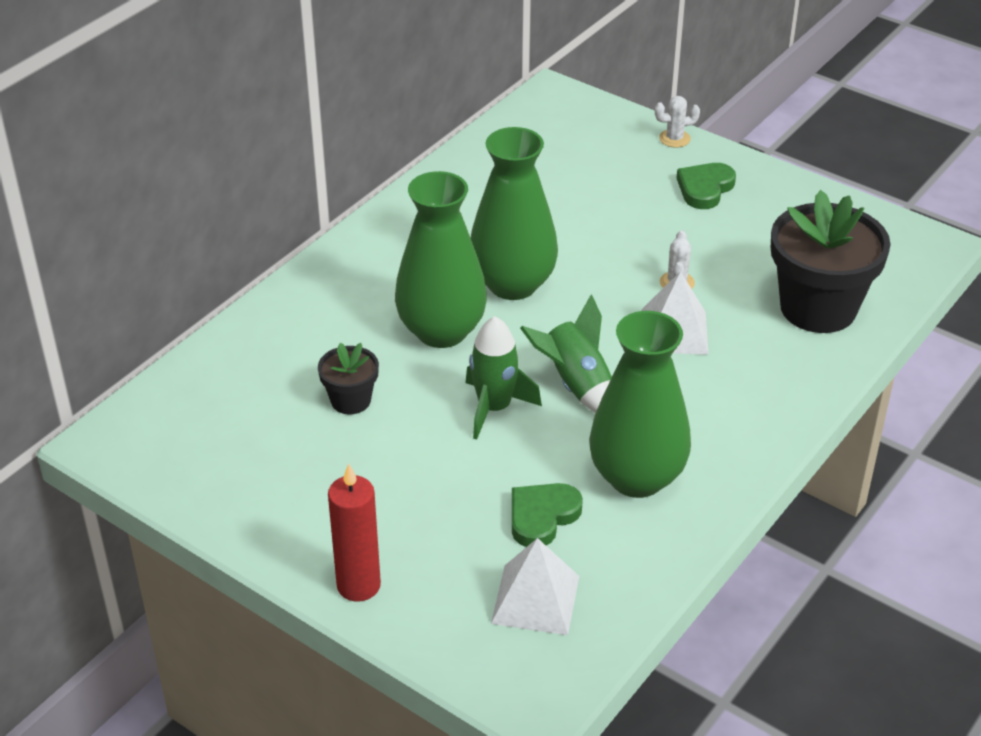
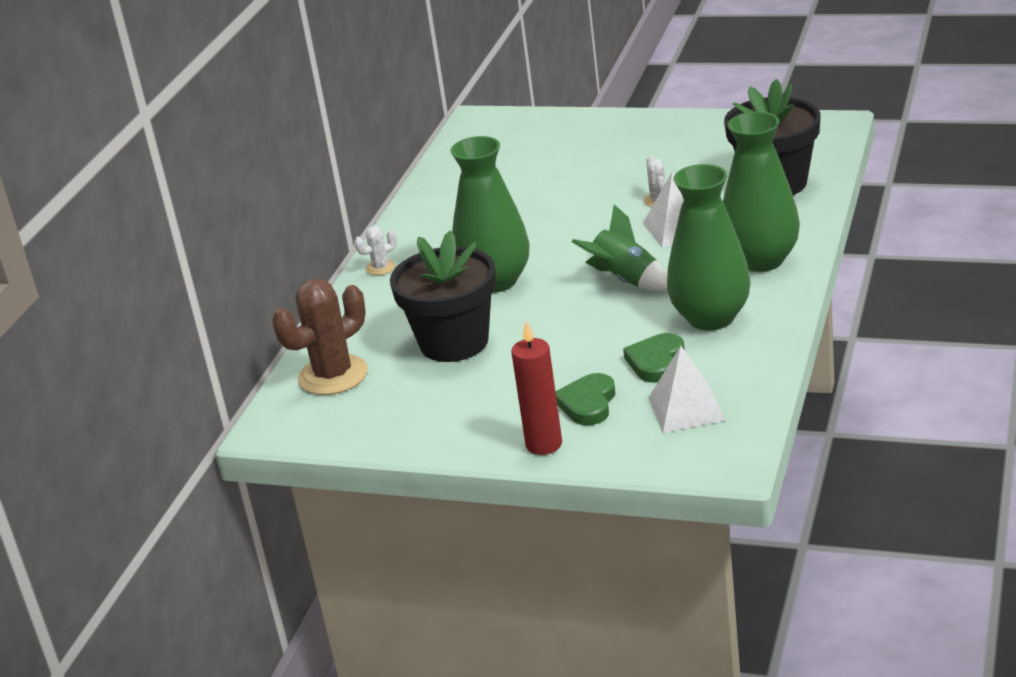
camera: 15 degrees left, 10 degrees down
black flower pot [318,343,379,414] -> black flower pot [390,231,496,362], size x2.02
green rocket [465,316,542,440] -> none
green vase [471,127,558,300] -> green vase moved to [723,111,800,272]
white cactus [655,96,700,148] -> white cactus moved to [354,226,397,275]
green heart [677,163,736,209] -> green heart moved to [555,373,615,425]
none -> brown cactus [272,279,368,395]

